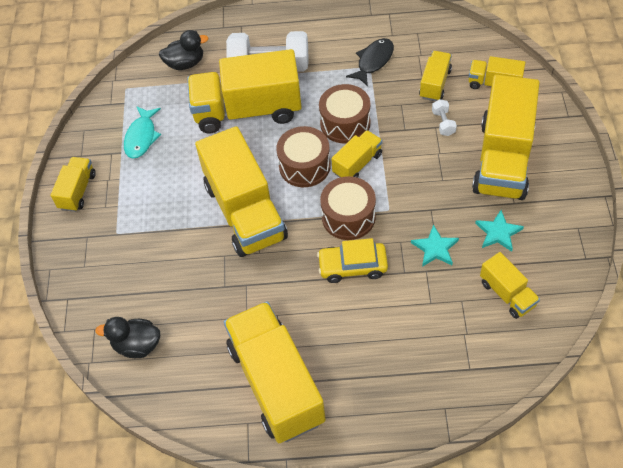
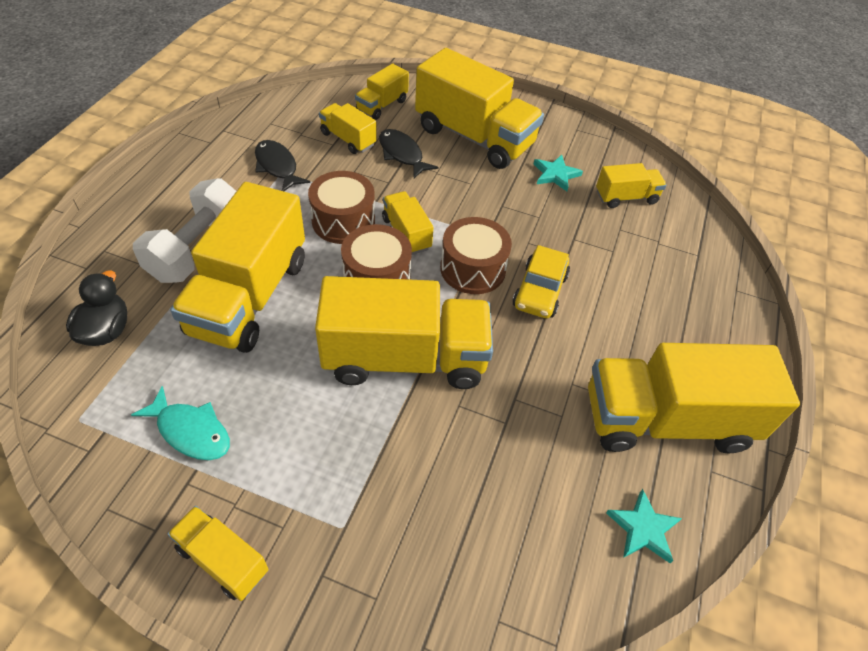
camera: 75 degrees left, 5 degrees down
black duck [95,317,160,358] -> none
turquoise star [411,224,459,267] -> turquoise star moved to [606,489,682,563]
white dumbbell [432,99,457,136] -> black fish [379,129,438,178]

